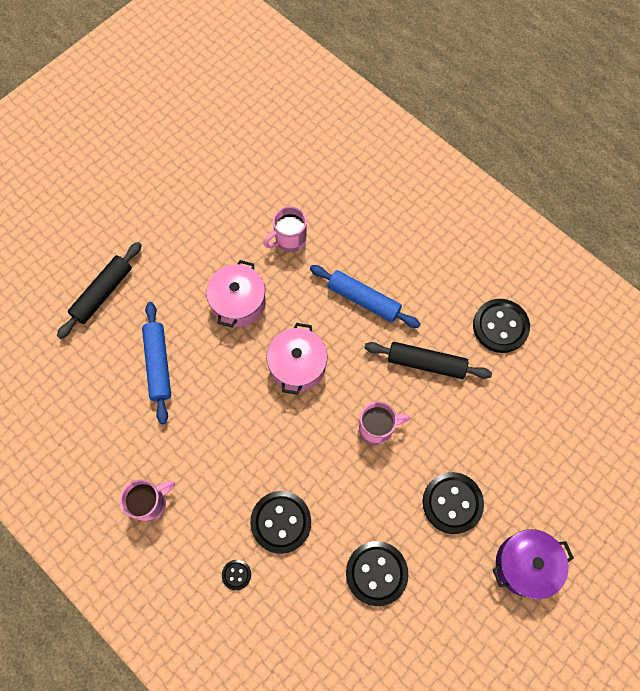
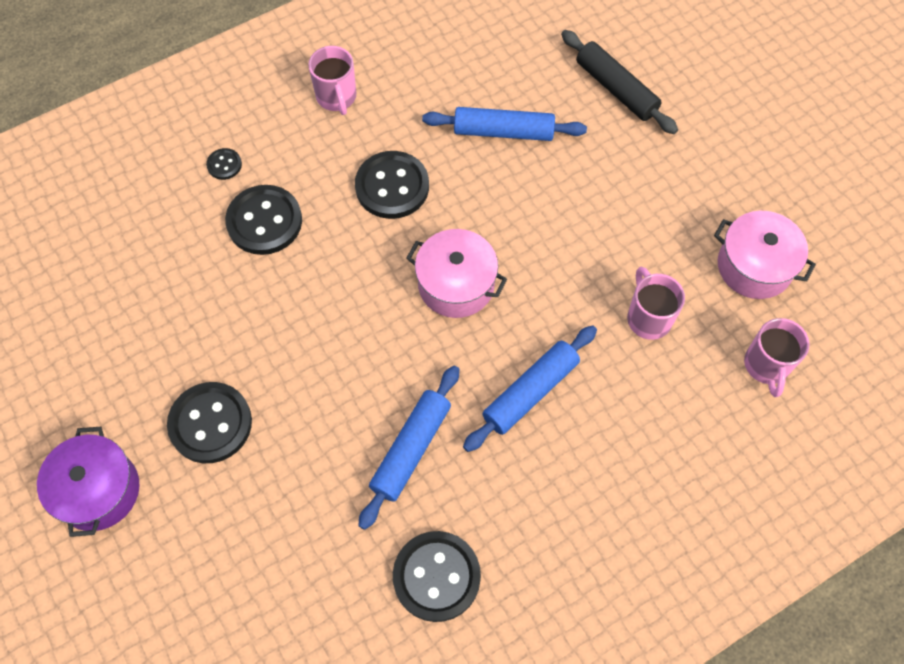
camera: 105 degrees right, 5 degrees down
pink pot [206,260,266,327] -> pink pot moved to [714,211,816,299]
black button [346,541,408,606] -> black button moved to [355,151,429,219]
pink mug [359,401,410,445] -> pink mug moved to [744,318,809,397]
black rolling pin [365,342,492,379] -> blue rolling pin [358,366,459,530]

